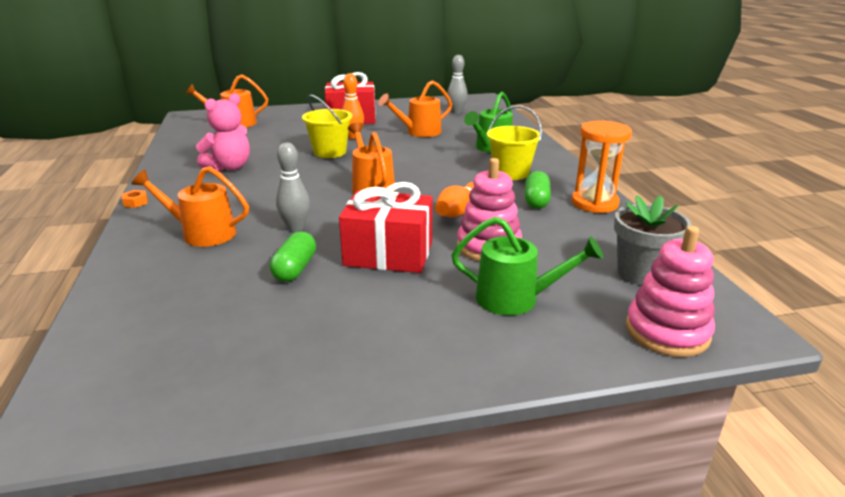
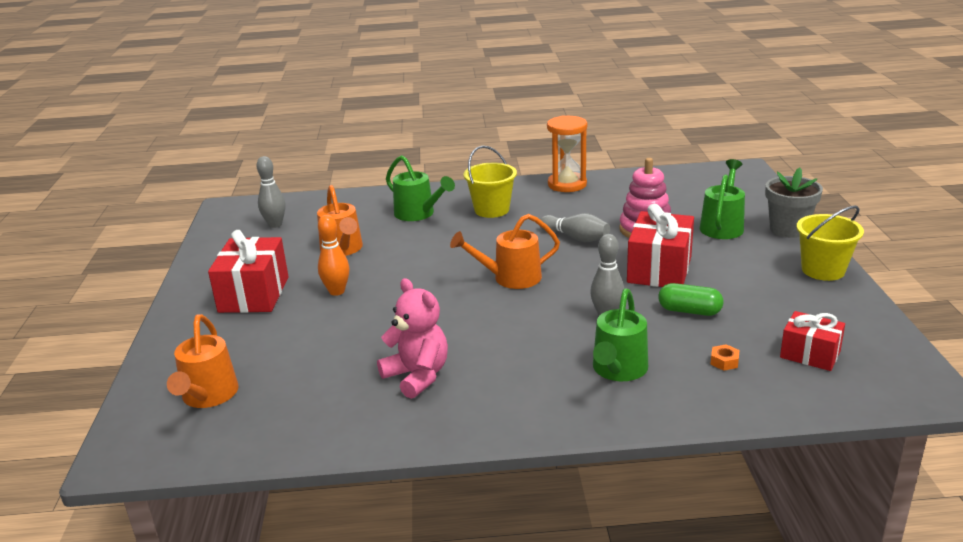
camera: 80 degrees left, 0 degrees up
orange nut [122,190,148,208] -> orange nut moved to [710,344,739,371]
orange watering can [131,166,249,247] -> green watering can [593,288,648,381]
yellow bucket [302,94,352,158] -> yellow bucket moved to [796,206,864,281]
orange bowling pin [435,182,474,218] -> grey bowling pin [540,213,610,242]
green capsule [525,171,551,209] -> none
grey flower pot [614,195,692,286] -> grey flower pot moved to [765,168,823,238]
pink stacking toy [626,226,715,357] -> none
none -> red gift [780,311,845,371]

